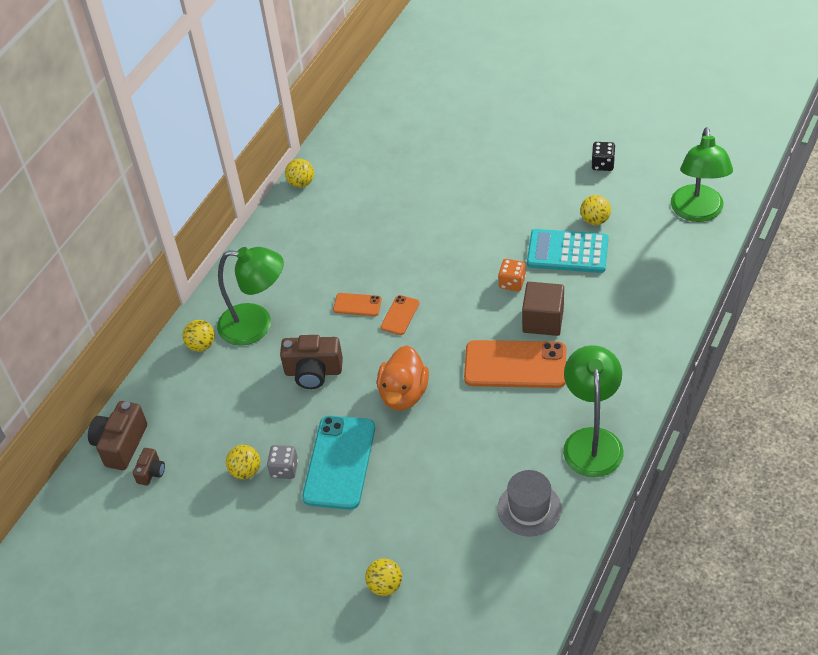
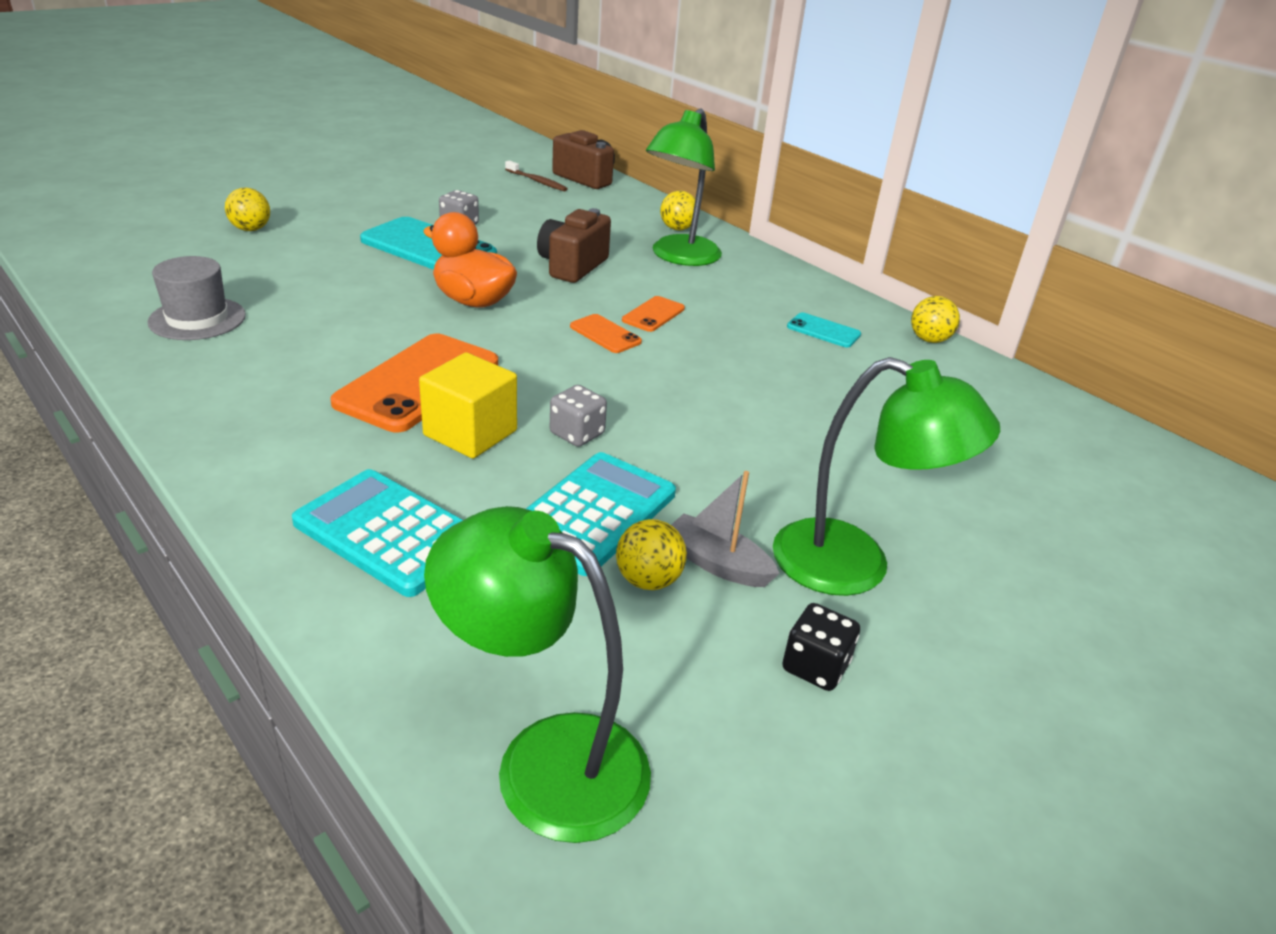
camera: 105 degrees right, 15 degrees down
brown camera [133,448,165,486] -> brown toothbrush [505,160,568,192]
yellow ball [226,445,260,479] -> none
orange dice [498,259,526,291] -> grey dice [550,385,607,447]
brown cube [522,282,564,336] -> yellow cube [419,352,517,458]
green lamp [563,345,624,477] -> green lamp moved to [773,357,1000,596]
none -> turquoise calculator [292,469,463,597]
none -> grey boat [671,471,780,587]
none -> turquoise phone [787,312,861,347]

